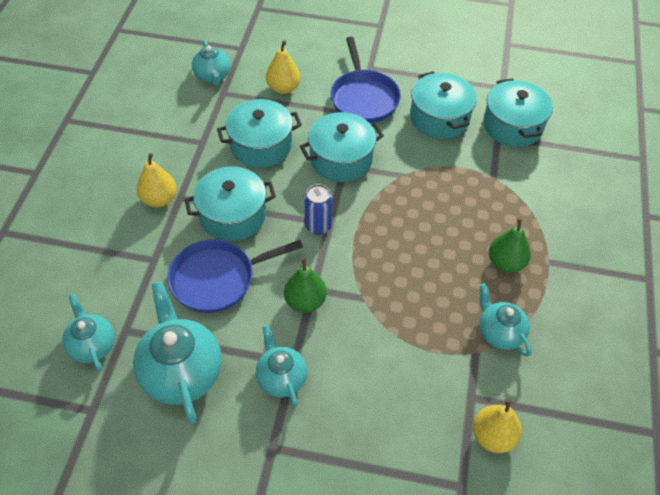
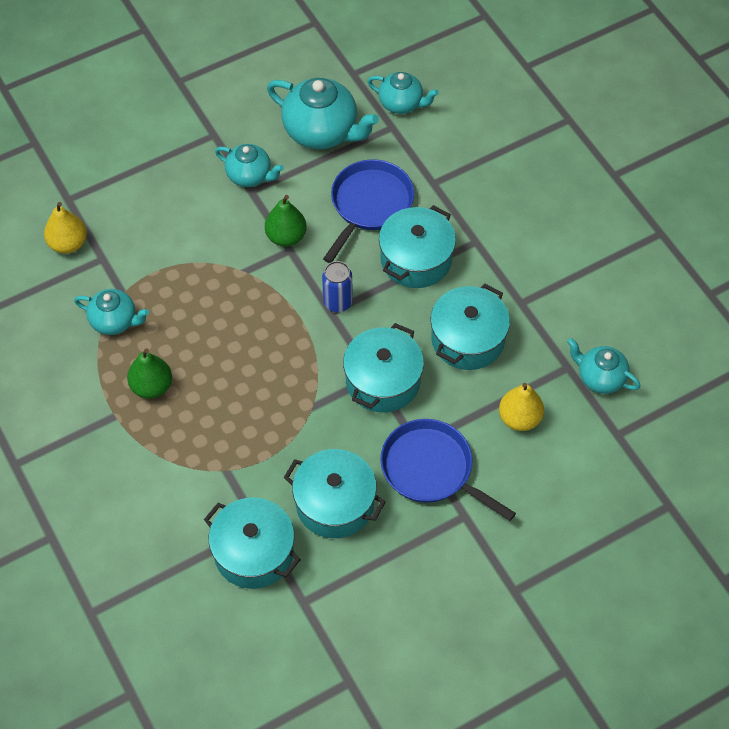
camera: 140 degrees right, 5 degrees up
yellow pear [137,153,177,207] -> none

